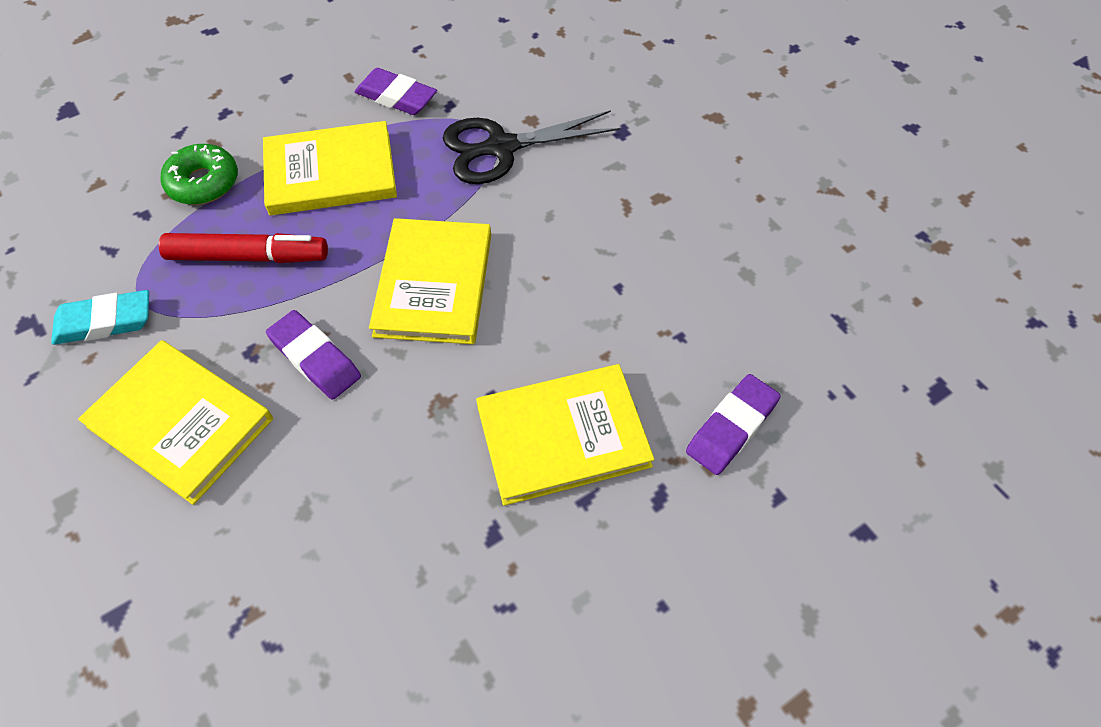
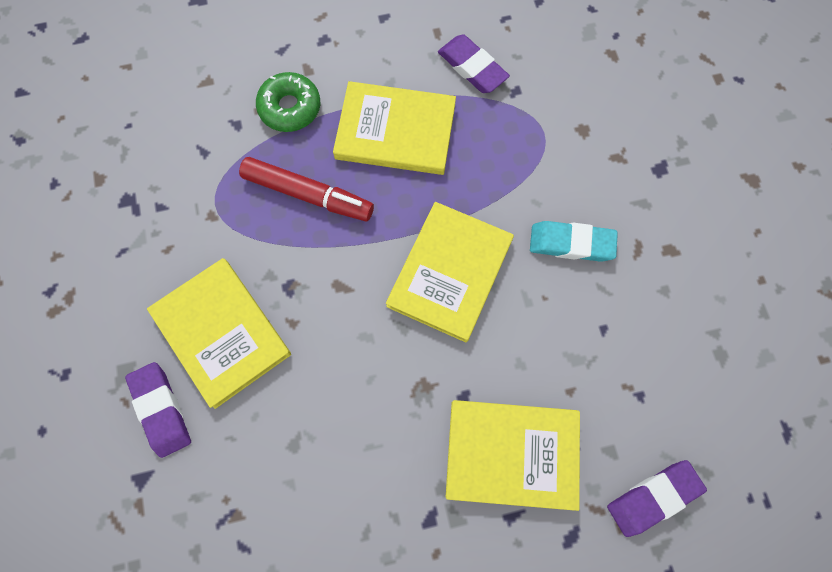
camera: 20 degrees right, 15 degrees up
turquoise eraser [51,290,149,345] -> turquoise eraser moved to [530,221,618,262]
purple eraser [266,310,361,400] -> purple eraser moved to [125,362,191,458]
black scissors [443,110,620,184] -> none

